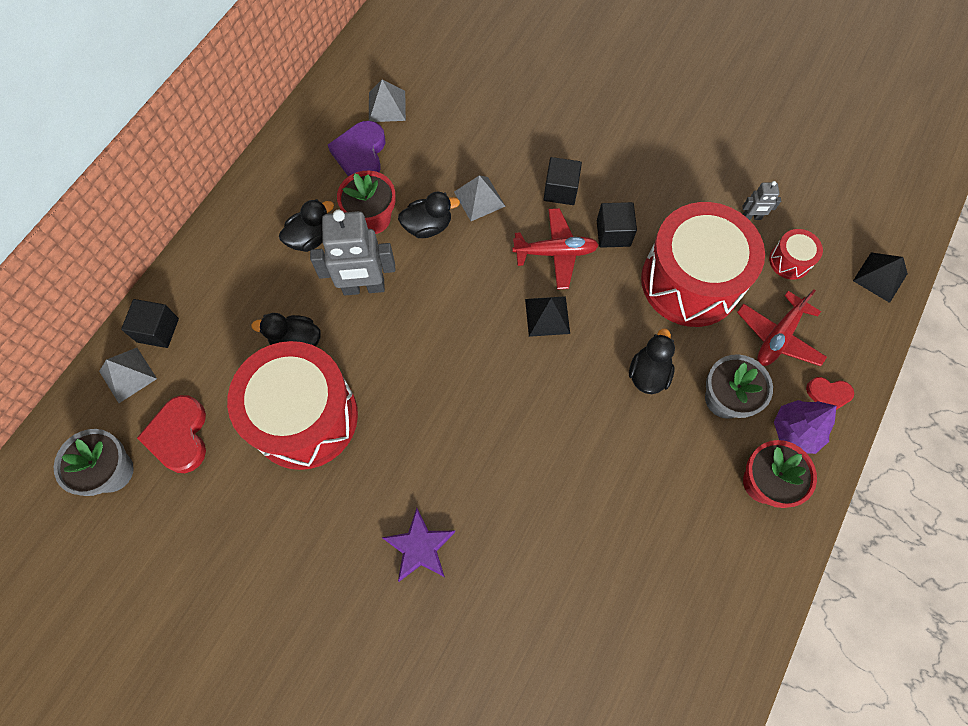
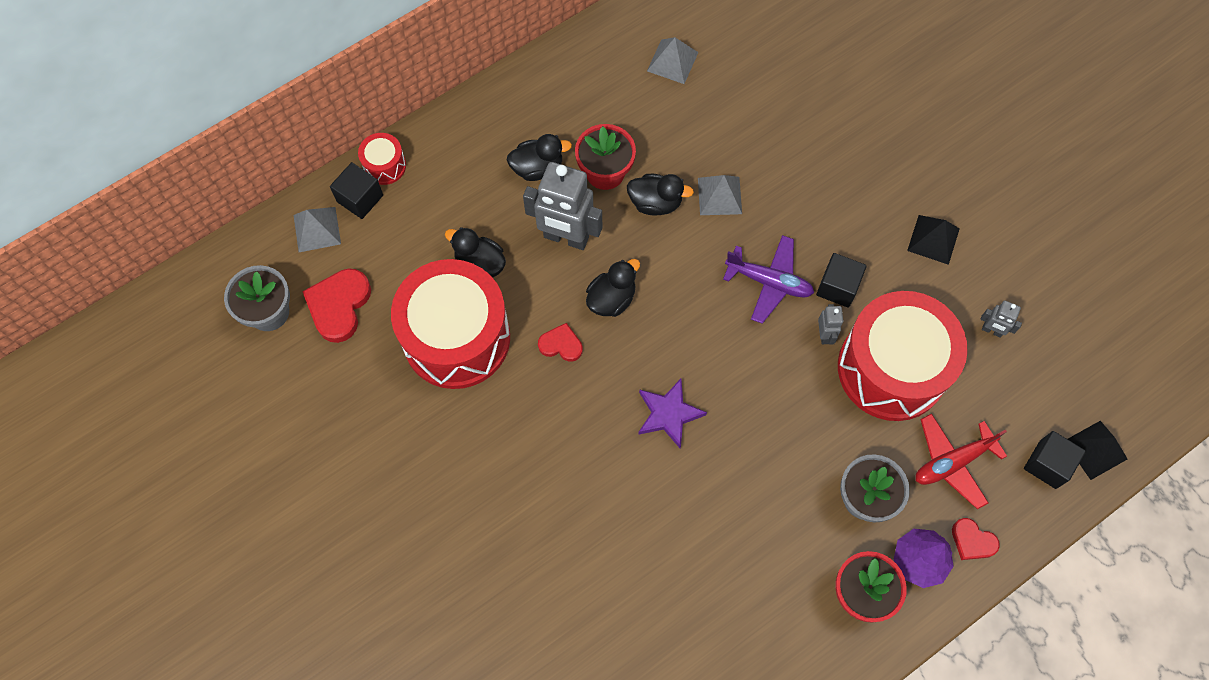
camera: 25 degrees right, 0 degrees up
purple heart [328,121,386,177] -> none
purple star [382,508,455,582] -> purple star moved to [638,379,707,448]
red plane [512,208,599,290] -> purple plane [723,235,814,324]
black pyramid [525,296,570,337] -> black pyramid moved to [907,215,960,265]
black cube [544,157,582,205] -> black cube moved to [1024,431,1086,489]
black duck [629,329,675,394] -> black duck moved to [586,259,640,317]
red drum [769,229,823,280] -> red drum moved to [358,133,406,185]
none -> red heart [538,323,583,362]
none -> grey robot [818,304,843,344]

